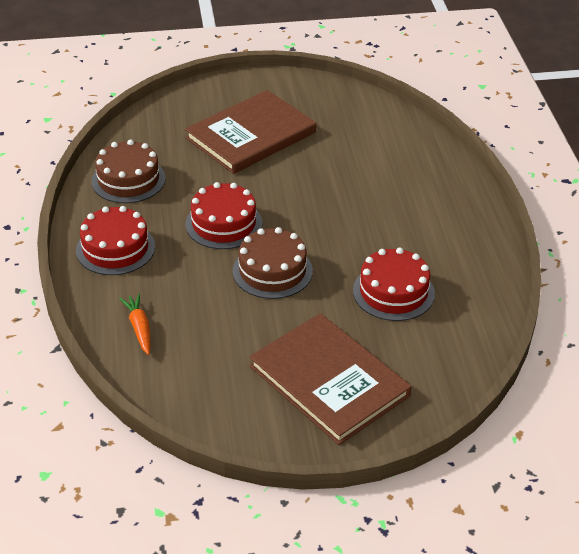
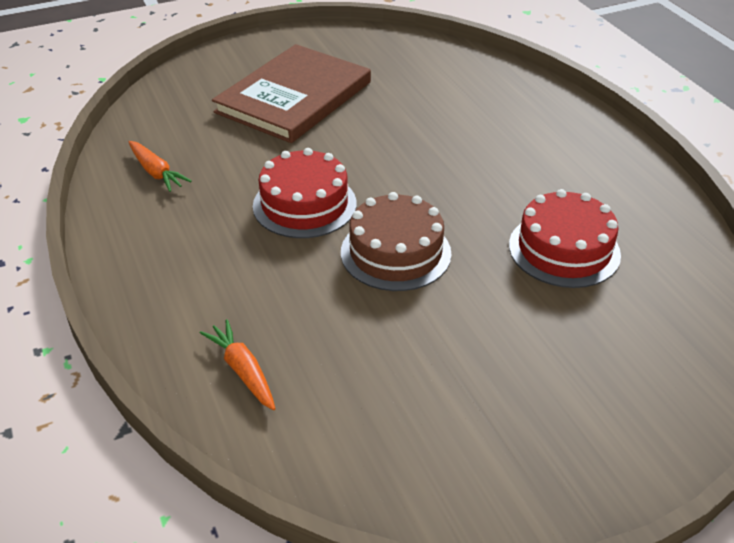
camera: 15 degrees left, 0 degrees up
red cake [76,206,155,275] -> none
brown cake [91,140,166,203] -> orange carrot [129,141,192,192]
brown book [249,313,411,445] -> none

